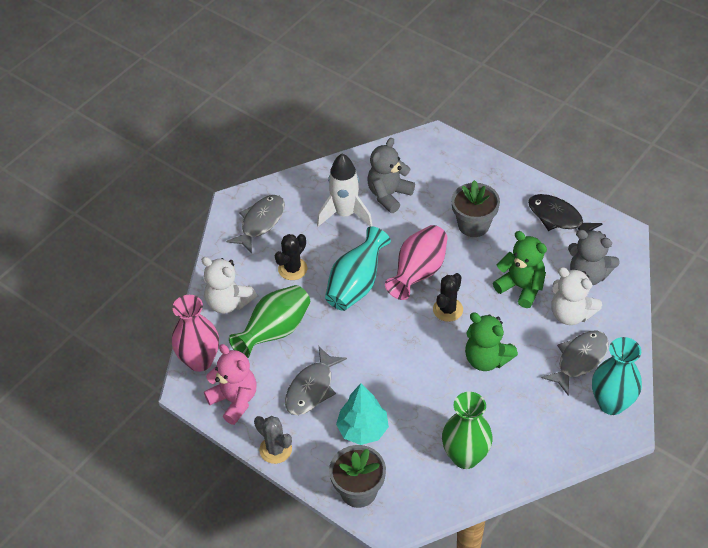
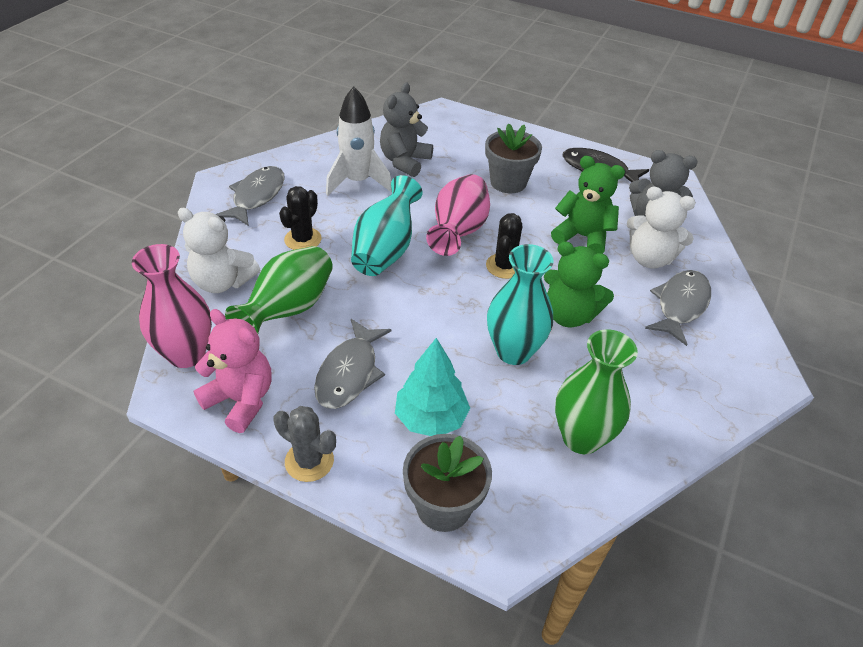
camera: 15 degrees left, 5 degrees down
turquoise vase [592,337,642,415] -> turquoise vase moved to [487,244,554,365]

